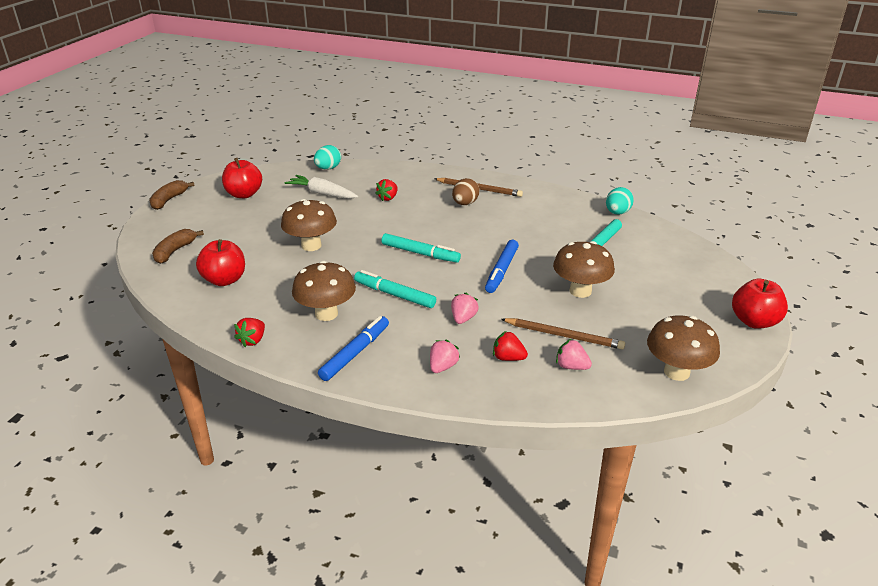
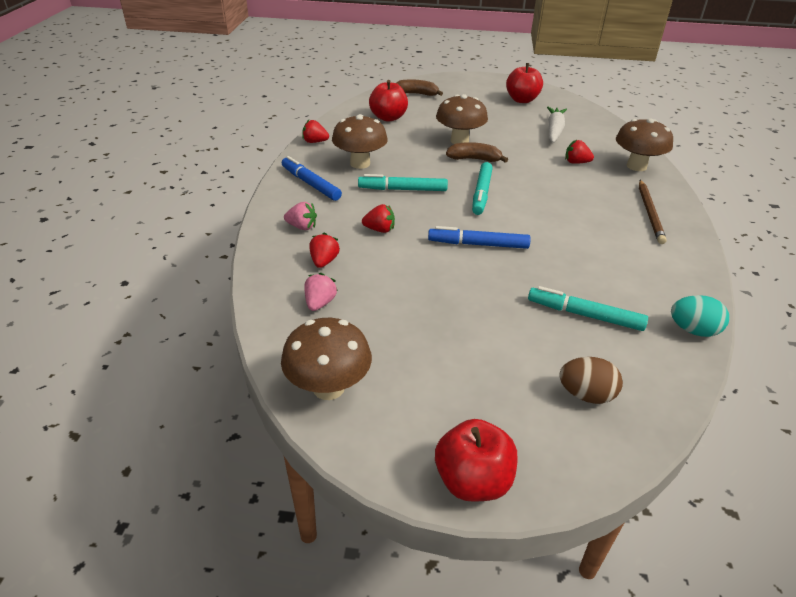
camera: 75 degrees right, 5 degrees up
brown banana [149,180,195,210] -> brown banana moved to [446,142,508,163]
turquoise egg [314,145,341,170] -> none
blue marker [318,316,389,381] -> blue marker turned 150 degrees counterclockwise [282,156,342,201]
turquoise marker [354,270,436,308] -> turquoise marker turned 105 degrees counterclockwise [358,174,448,191]
pink strawberry [451,293,478,324] -> red strawberry [362,204,395,233]
brown egg [452,178,479,205] -> brown egg moved to [559,357,623,404]
brown pencil [501,318,625,349] -> none
brown mushroom [553,241,615,298] -> brown mushroom moved to [616,118,673,171]

